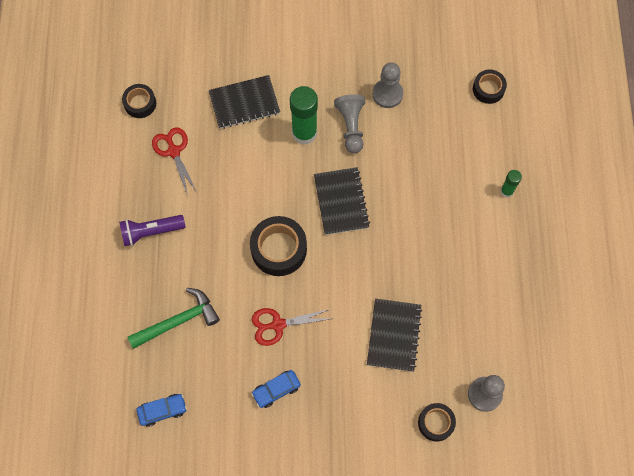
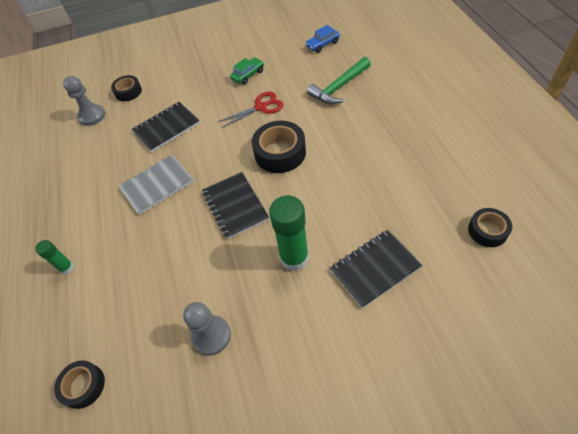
camera: 170 degrees right, 15 degrees down
purple flashlight [119,215,185,246] -> none
red scissors [152,128,198,196] -> none
blue car [251,370,301,408] -> green car [230,57,264,85]
grey pawn [334,94,365,153] -> none
black notebook [367,298,423,372] -> black notebook turned 60 degrees clockwise [132,102,200,152]
none -> grey notebook [118,155,194,215]

